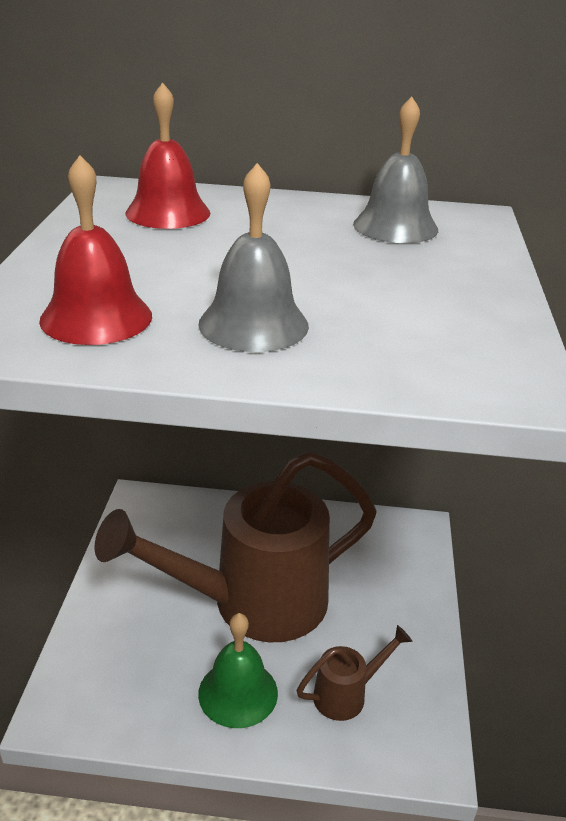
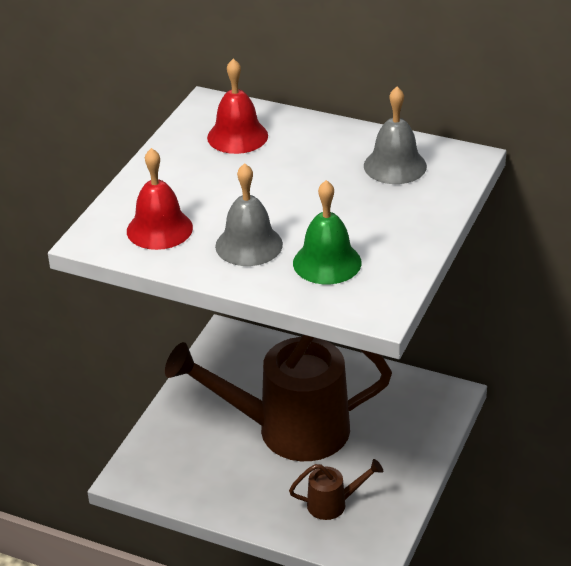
camera: 20 degrees right, 5 degrees up
green bell [198,613,278,728] -> green bell moved to [293,180,362,284]

